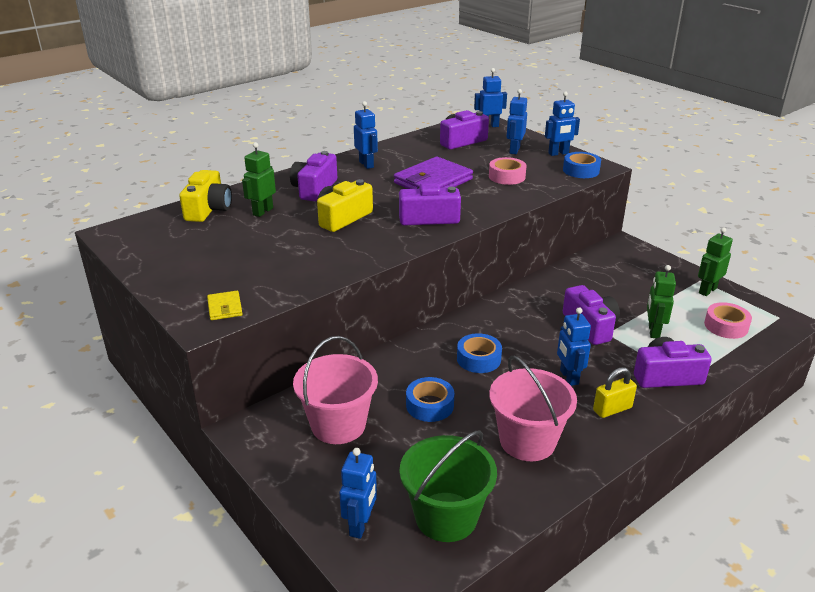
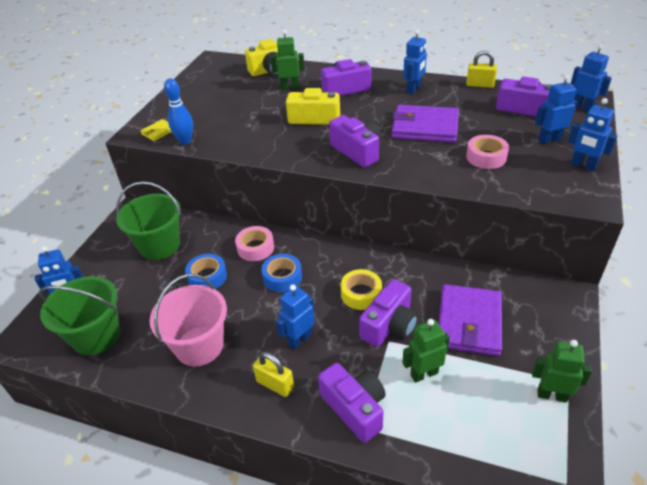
camera: 60 degrees right, 10 degrees up
pink bucket [293,336,378,444] -> green bucket [116,181,181,260]
blue tape [563,152,601,178] -> none
pink tape [704,302,752,339] -> pink tape moved to [235,226,274,261]
none -> blue bowling pin [164,79,193,144]
none -> yellow tape [341,269,382,310]
none -> purple wallet [439,284,502,356]
none -> yellow padlock [466,51,497,88]

